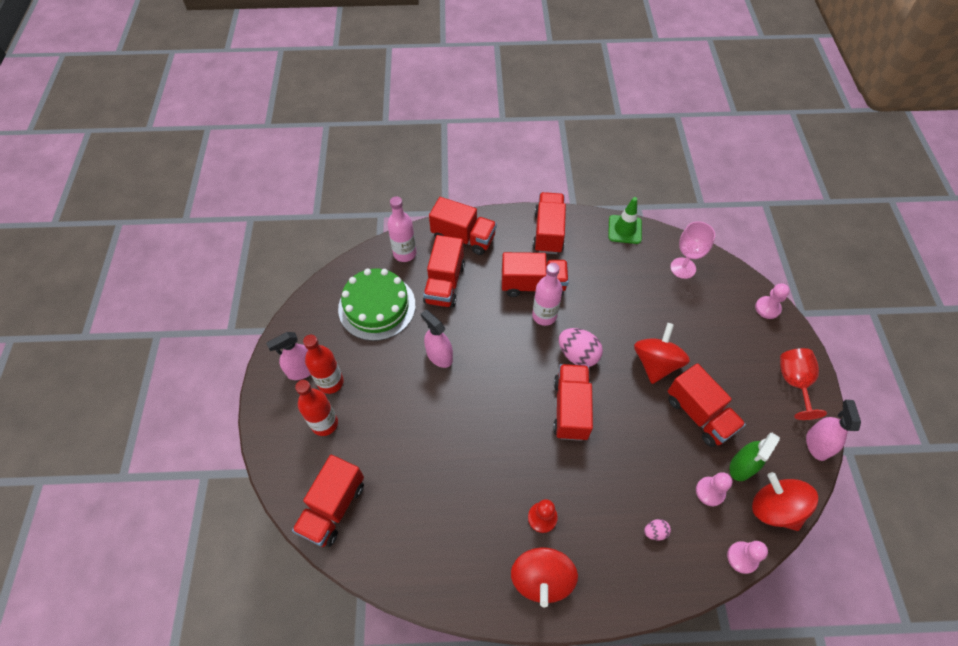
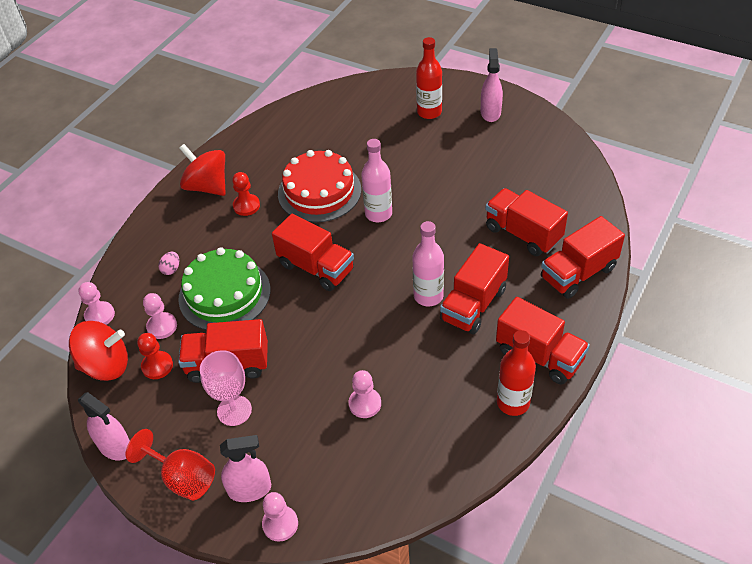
camera: 125 degrees right, 10 degrees down
red truck [292,455,364,547] -> none
red bottle [303,335,344,394] -> red bottle moved to [497,330,536,416]
green cake [338,268,416,341] -> green cake moved to [178,247,270,330]
pink bottle [387,196,417,262] -> pink bottle moved to [361,139,392,222]
pink spray bottle [421,310,453,368] -> pink spray bottle moved to [220,435,271,502]
pink egg [559,328,603,367] -> none
green traffic cone [608,197,642,244] -> none
red spinning top [634,323,690,384] -> none
pink goblet [670,221,715,279] -> pink goblet moved to [200,350,252,426]
green spray bottle [729,433,780,481] -> red pawn [137,333,173,379]
none -> red cake [278,150,361,222]
none -> pink pawn [349,370,381,418]

